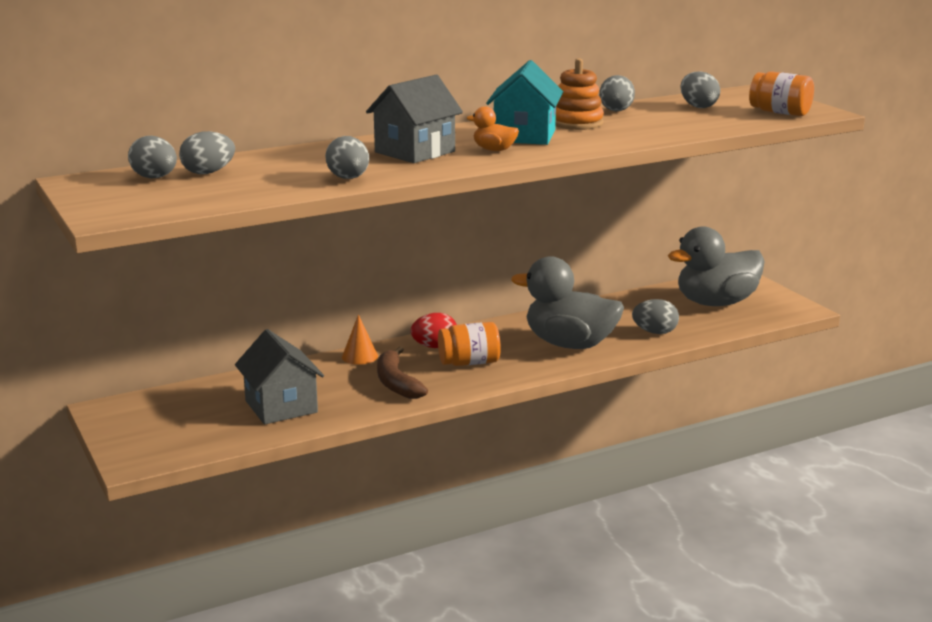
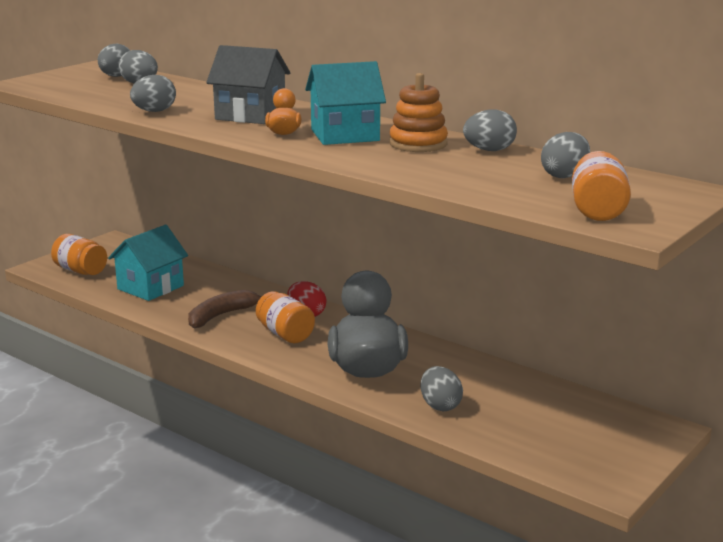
camera: 65 degrees right, 0 degrees up
grey house [235,329,324,425] -> turquoise house [108,225,188,301]
orange cone [342,314,378,365] -> none
grey duck [668,226,764,306] -> none
none -> orange jar [51,234,107,275]

